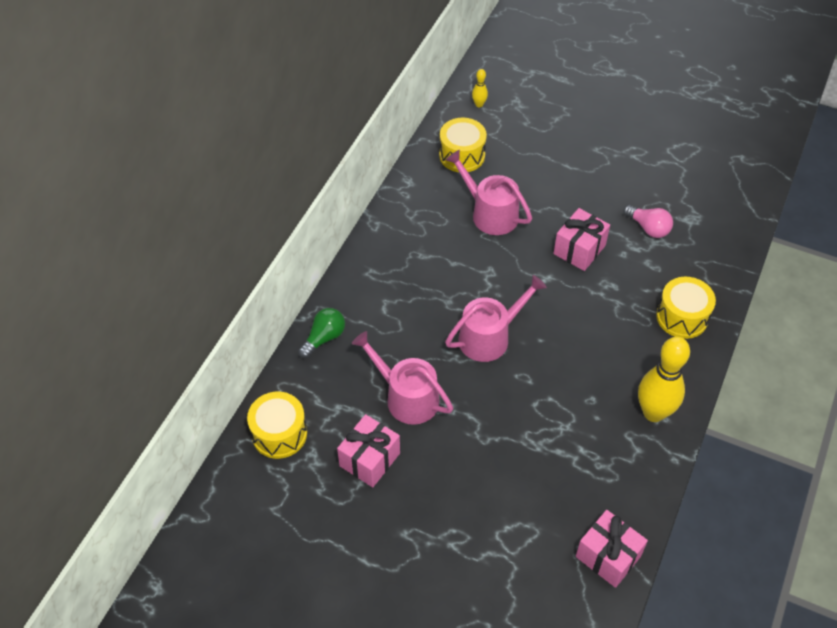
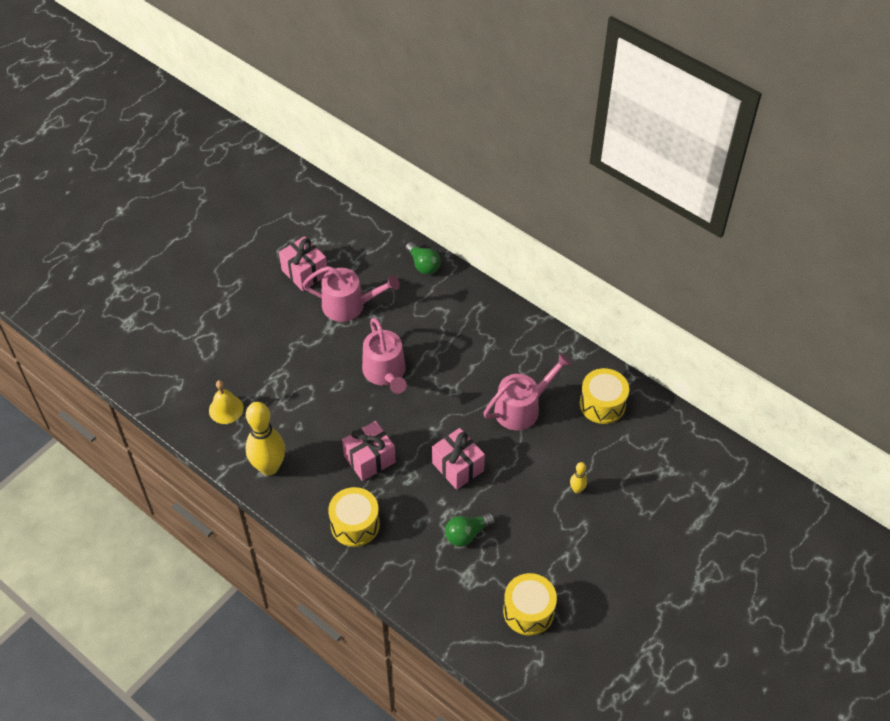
camera: 105 degrees right, 0 degrees up
yellow drum [247,392,307,459] -> yellow drum moved to [503,573,557,636]
pink watering can [352,331,453,425] -> pink watering can turned 45 degrees clockwise [302,266,400,322]
yellow bowling pin [472,69,488,107] -> yellow bowling pin moved to [570,462,587,493]
pink gift [576,510,648,588] -> pink gift moved to [342,421,396,481]
pink light bulb [623,205,673,238] -> green light bulb [445,513,495,547]
none -> yellow bell [209,380,244,424]

